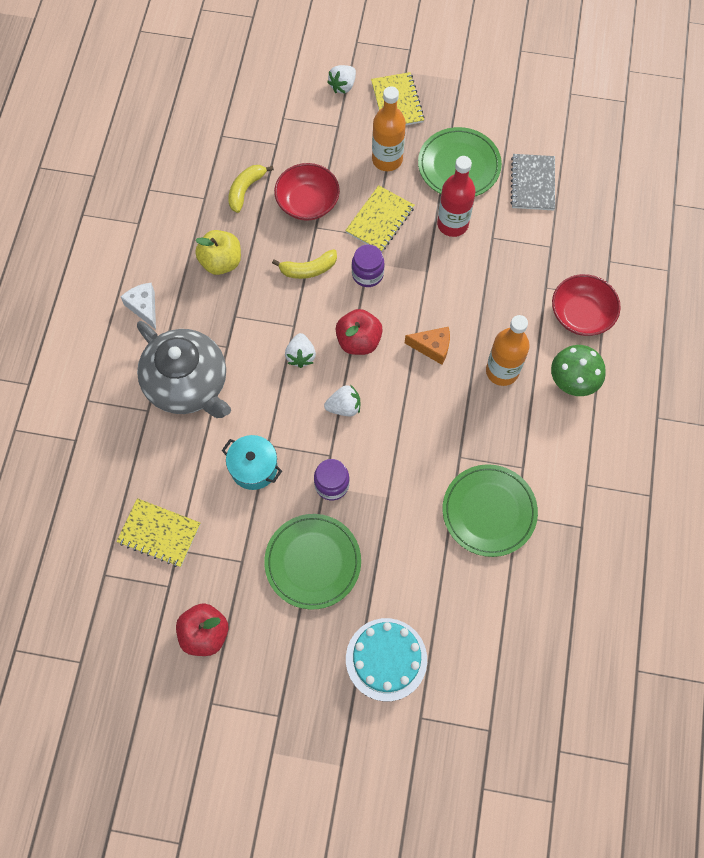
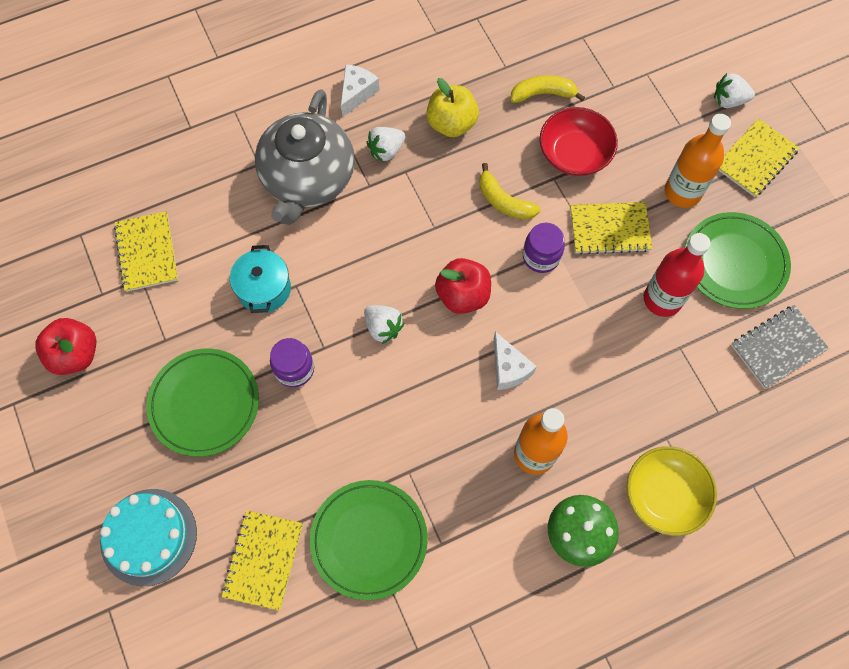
camera: 55 degrees right, 0 degrees up
white strawberry [285,333,316,368] -> white strawberry moved to [367,127,406,162]
orange cheese [405,327,450,365] -> white cheese [494,332,537,390]
red bowl [552,274,621,336] -> yellow bowl [627,446,717,536]
none -> yellow notebook [222,510,303,611]

